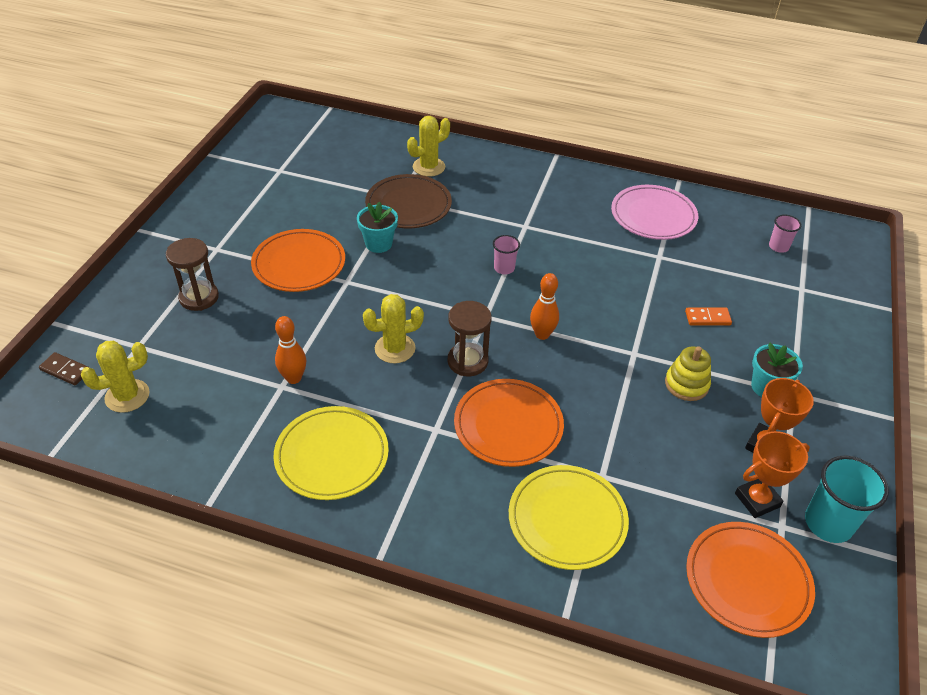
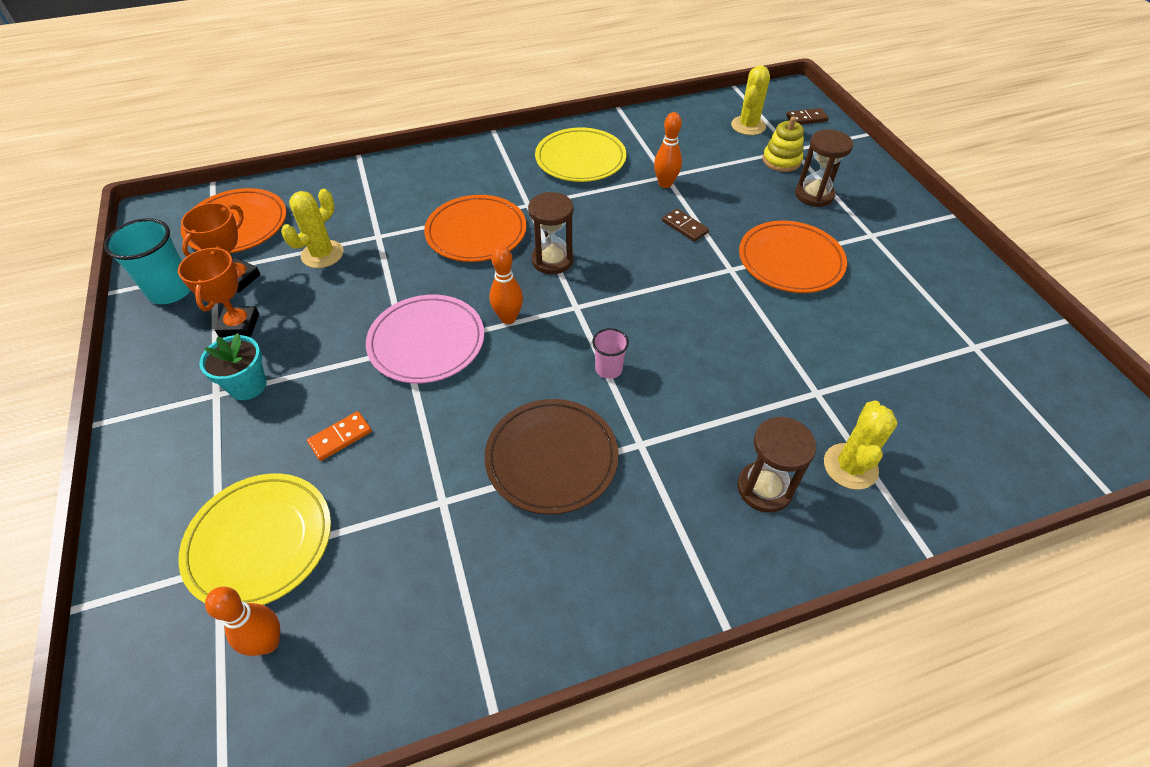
camera: 145 degrees right, 5 degrees up
turquoise flower pot [357,202,398,253] -> none
yellow cactus [363,294,424,363] -> yellow cactus moved to [281,189,344,268]
brown plate [365,174,452,228] -> brown plate moved to [484,399,619,515]
yellow plate [509,465,629,570] -> yellow plate moved to [178,473,331,605]
pink plate [611,185,698,240] -> pink plate moved to [366,295,484,383]
yellow stacking toy [665,346,711,401] -> yellow stacking toy moved to [763,117,804,172]
pink cup [769,214,802,253] -> orange bowling pin [205,587,280,656]
none -> brown domino [662,209,709,242]
none -> brown hourglass [737,416,816,513]

